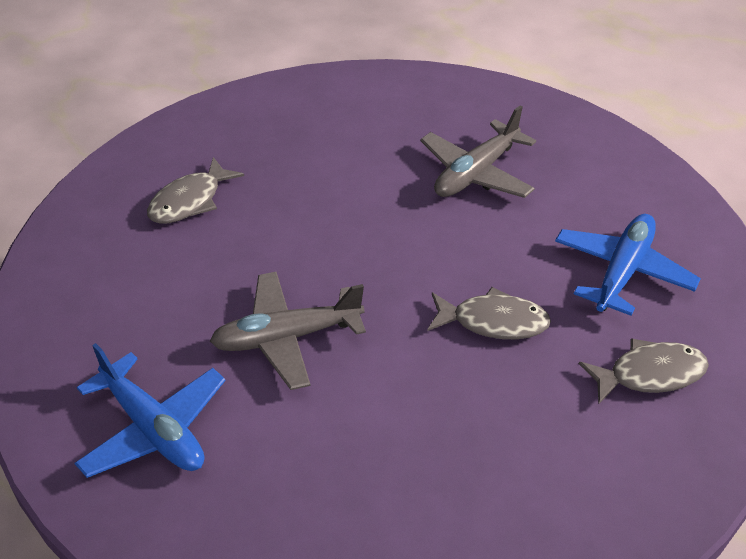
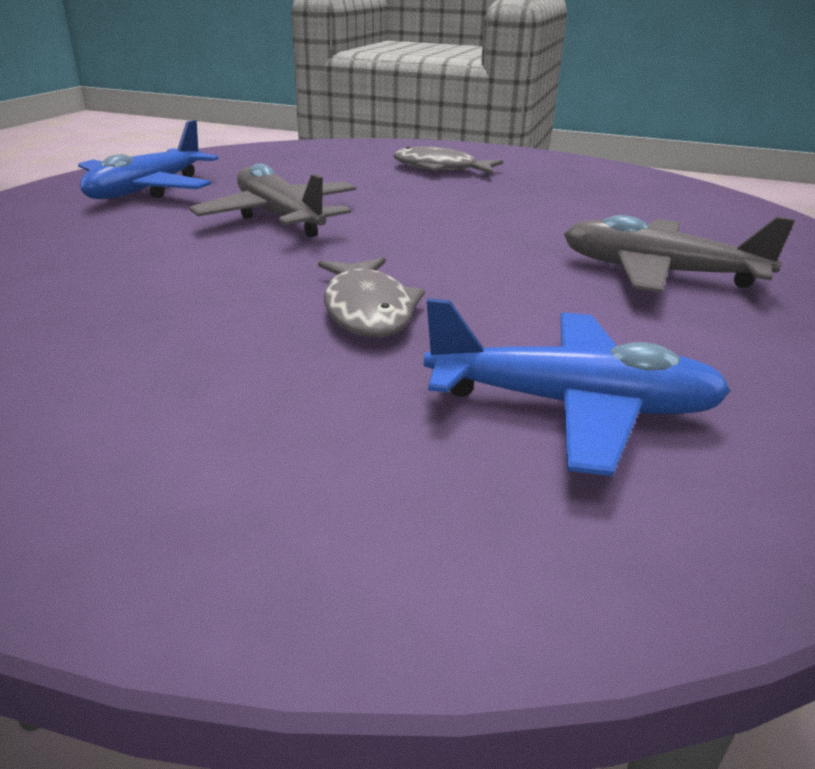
camera: 70 degrees right, 15 degrees down
grey fish [579,338,709,404] -> none

